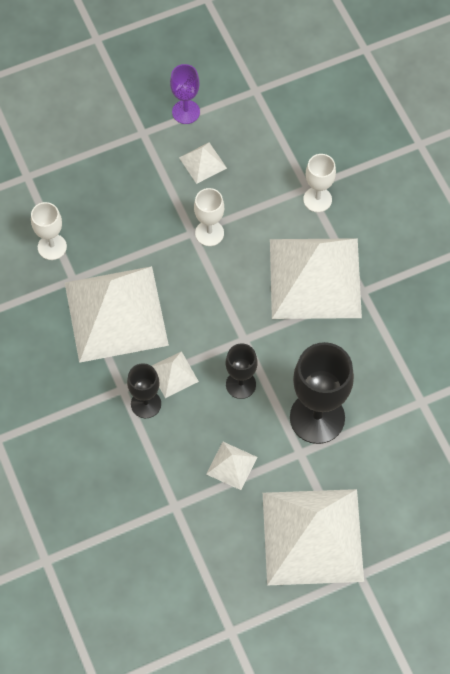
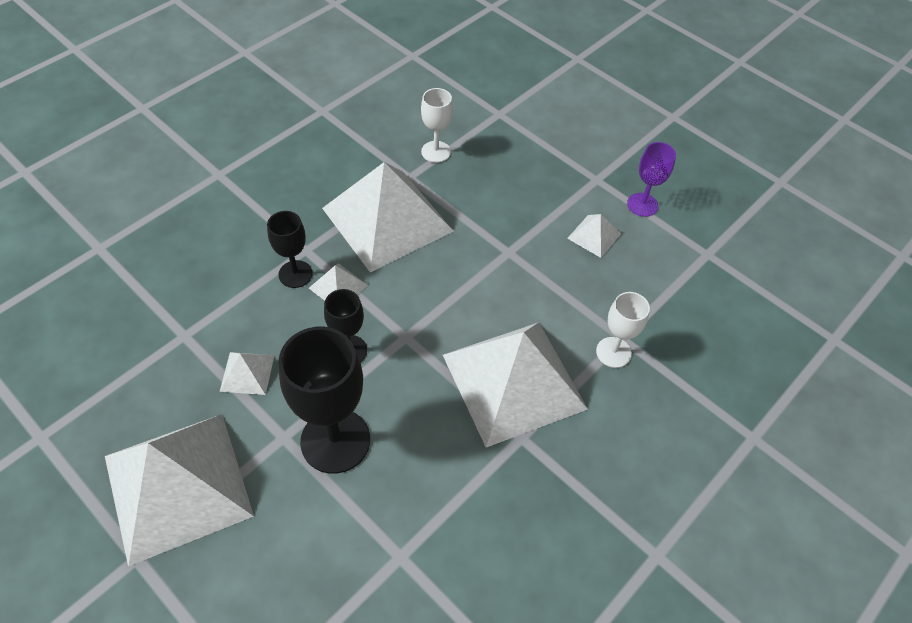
camera: 65 degrees right, 10 degrees down
white goblet [194,188,224,246] -> none

